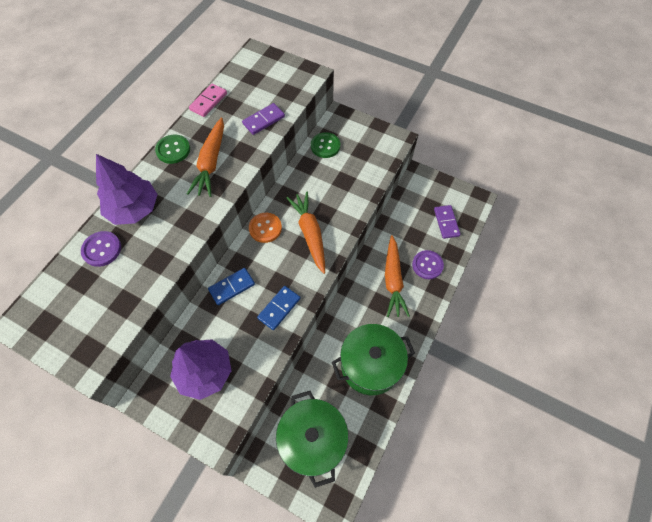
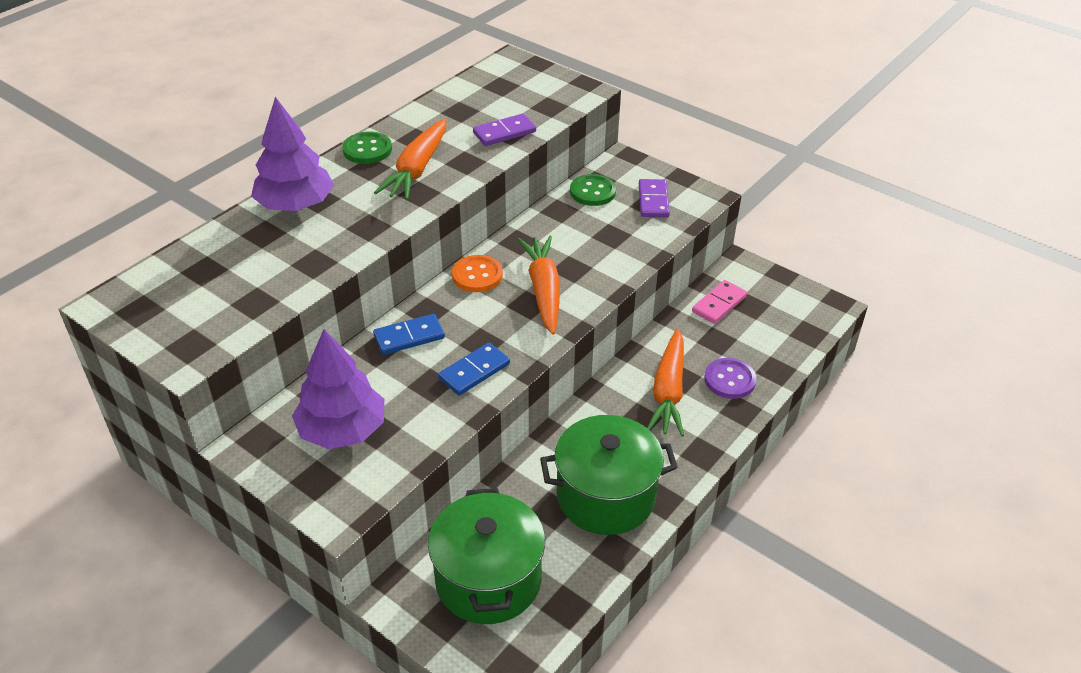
camera: 10 degrees right, 20 degrees down
purple button [81,231,121,267] -> none
pink domino [189,84,227,117] -> pink domino moved to [692,280,747,324]
purple domino [434,205,461,239] -> purple domino moved to [639,179,670,217]

